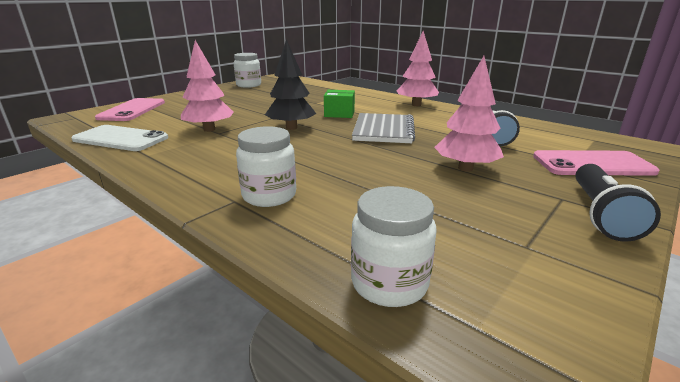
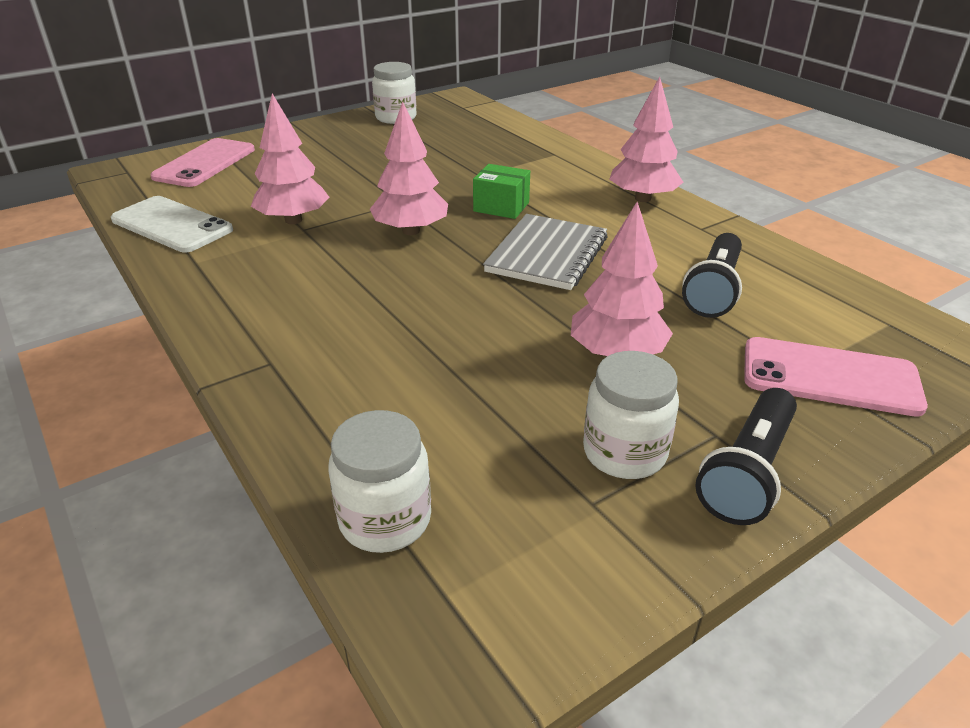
camera: 15 degrees right, 10 degrees up
white jar [236,126,296,207] -> white jar moved to [583,351,679,479]
black tree [265,39,316,130] -> pink tree [370,101,448,235]

